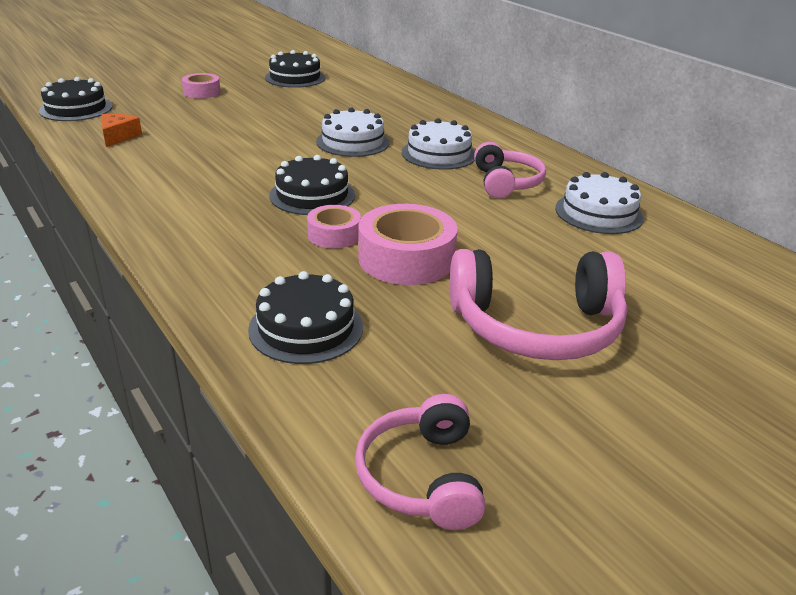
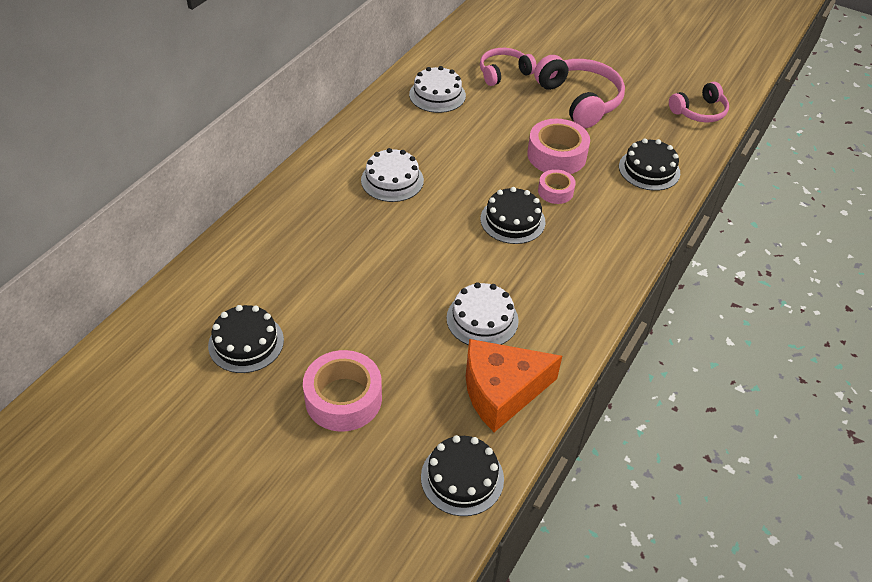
camera: 115 degrees left, 15 degrees up
orange cheese [101,114,142,147] -> orange cheese [466,339,562,432], size x2.10
pink tape [182,73,221,99] -> pink tape [303,350,382,432], size x1.73
white cake [316,107,390,157] -> white cake moved to [446,282,519,345]
pink headphones [474,142,546,198] -> pink headphones moved to [480,48,537,86]

